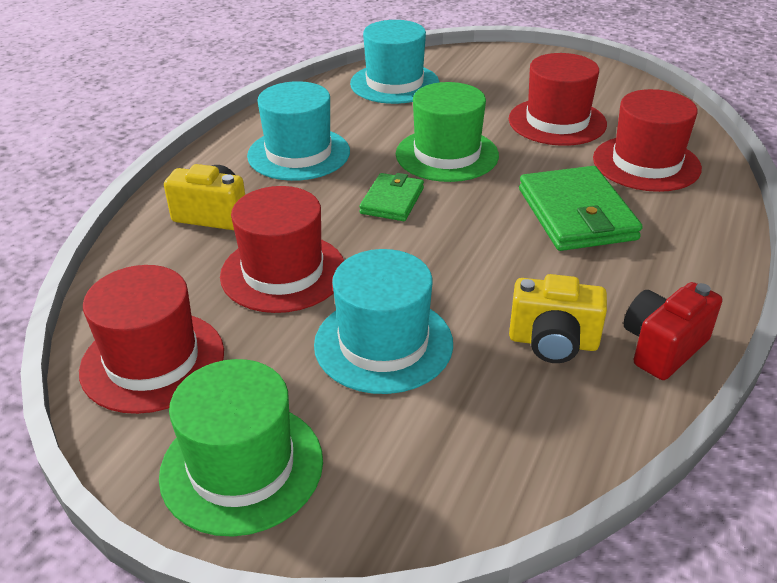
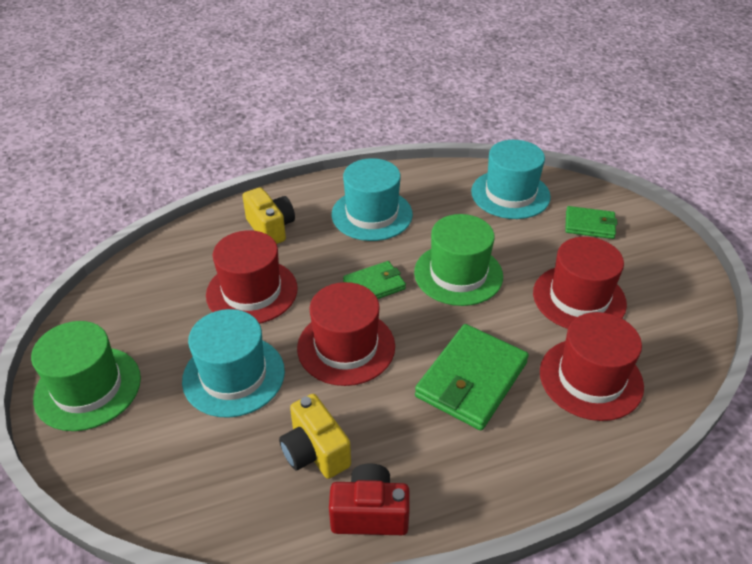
camera: 45 degrees right, 5 degrees up
red hat [79,265,224,414] -> red hat moved to [297,282,395,386]
none -> green wallet [565,206,617,239]

